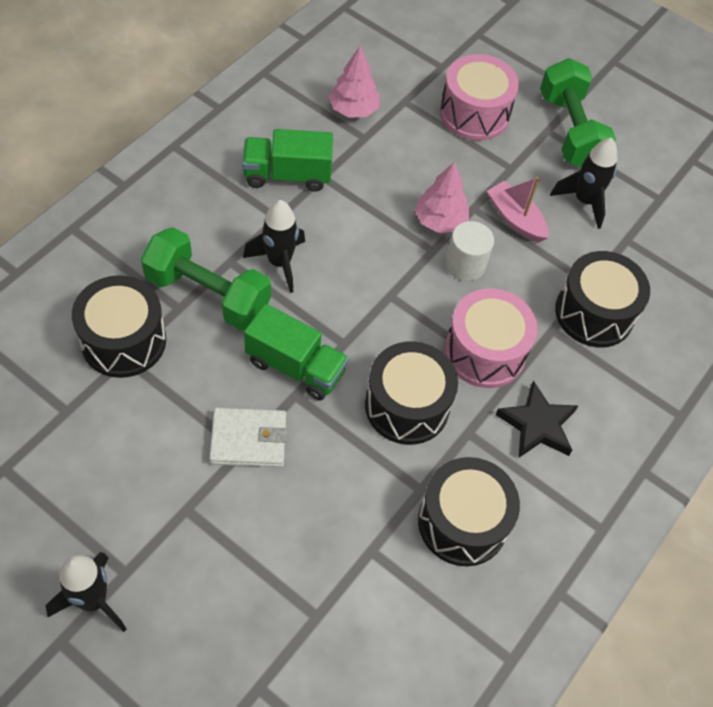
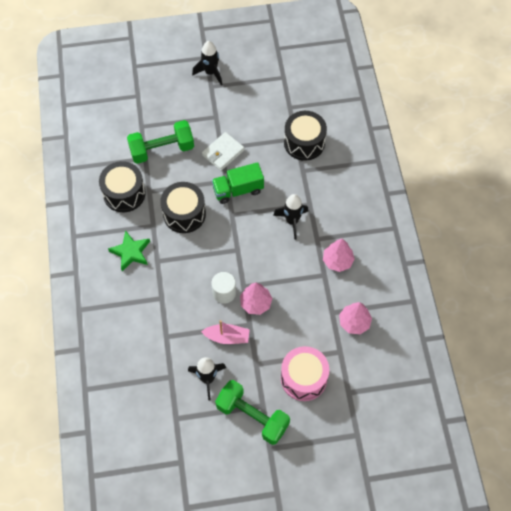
camera: 140 degrees right, 5 degrees up
green dumbbell [141,227,271,330] -> green dumbbell moved to [127,120,194,164]
green truck [242,129,333,192] -> pink tree [323,238,355,272]
pink drum [444,288,538,388] -> none
black star [495,381,579,458] -> green star [108,230,150,271]
black drum [555,251,650,347] -> none

